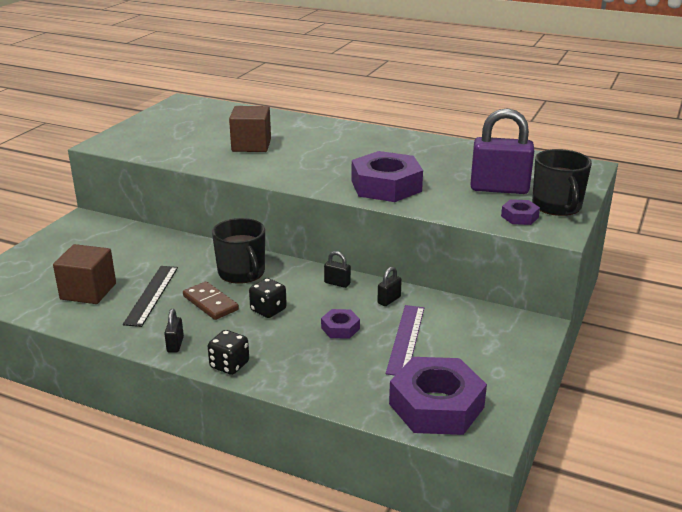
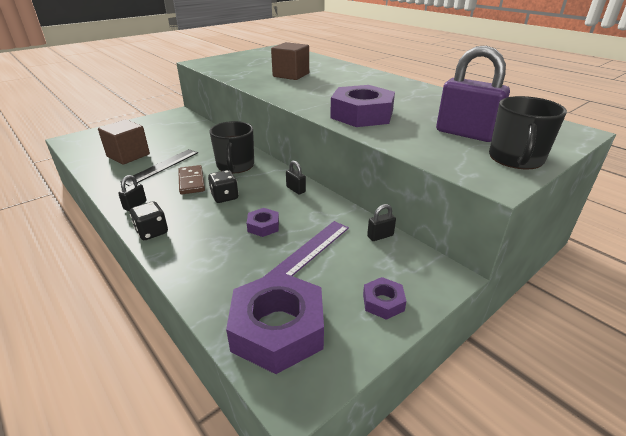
camera: 25 degrees right, 5 degrees up
black padlock [377,267,402,306] -> black padlock moved to [367,204,396,241]
purple nut [501,199,540,225] -> purple nut moved to [363,277,406,320]

